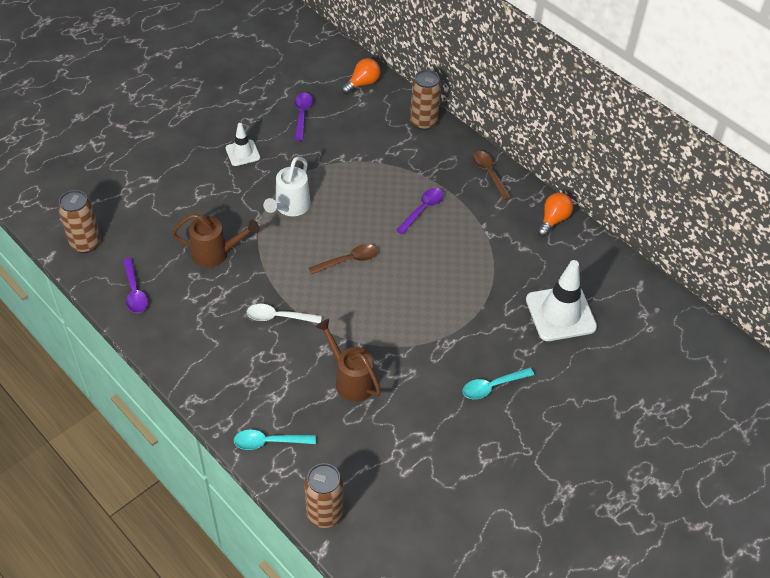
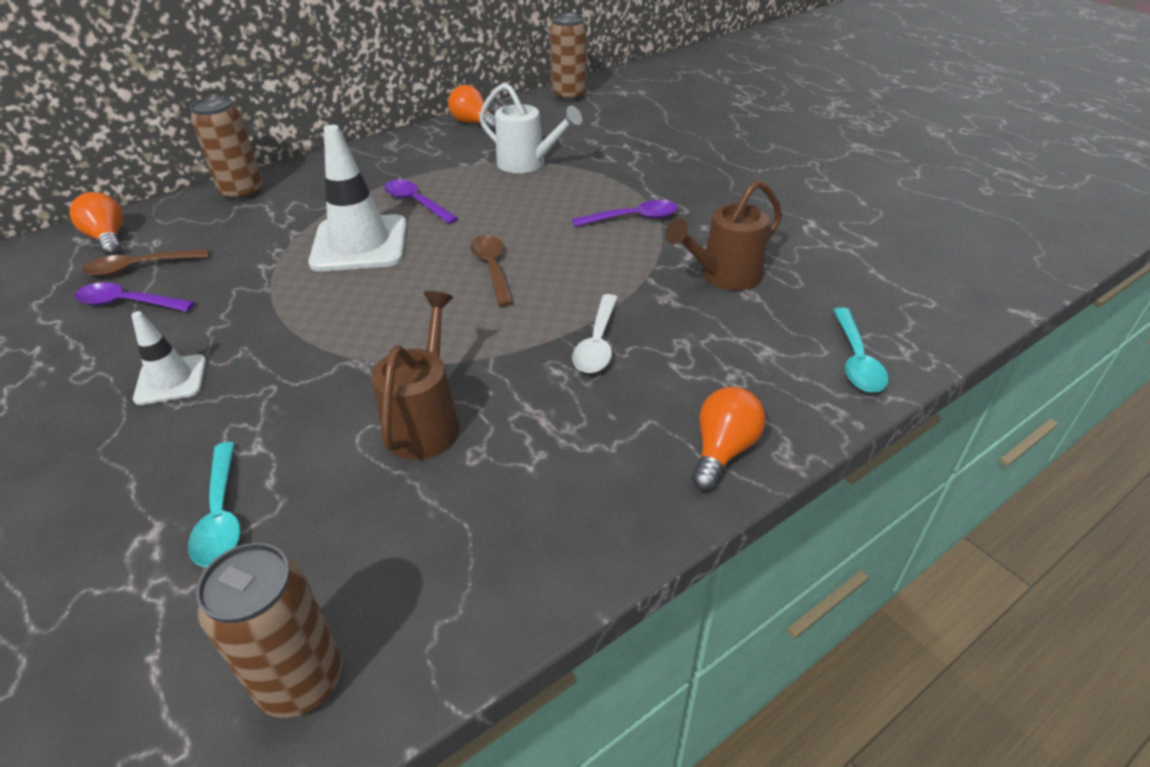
camera: 80 degrees left, 10 degrees down
purple spoon [123,258,148,313] -> purple spoon moved to [572,200,678,227]
white watering can [263,156,311,216] -> white watering can moved to [479,83,582,173]
brown can [304,463,343,528] -> brown can moved to [549,13,587,102]
turquoise spoon [463,368,534,399] -> turquoise spoon moved to [188,442,241,567]
brown spoon [472,151,512,200] -> brown spoon moved to [82,249,209,276]
white traffic cone [526,260,597,341] -> white traffic cone moved to [308,125,407,271]
none -> orange light bulb [692,387,765,491]

